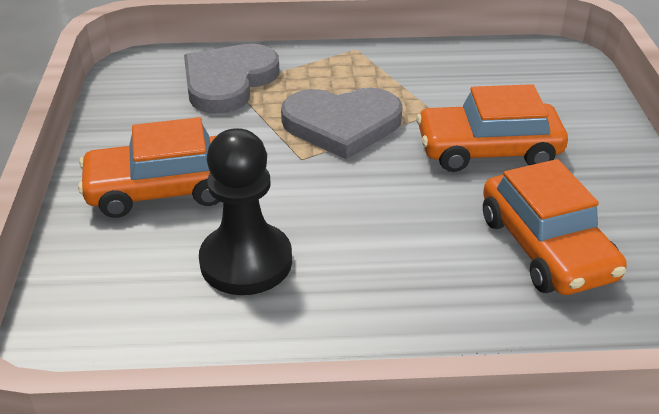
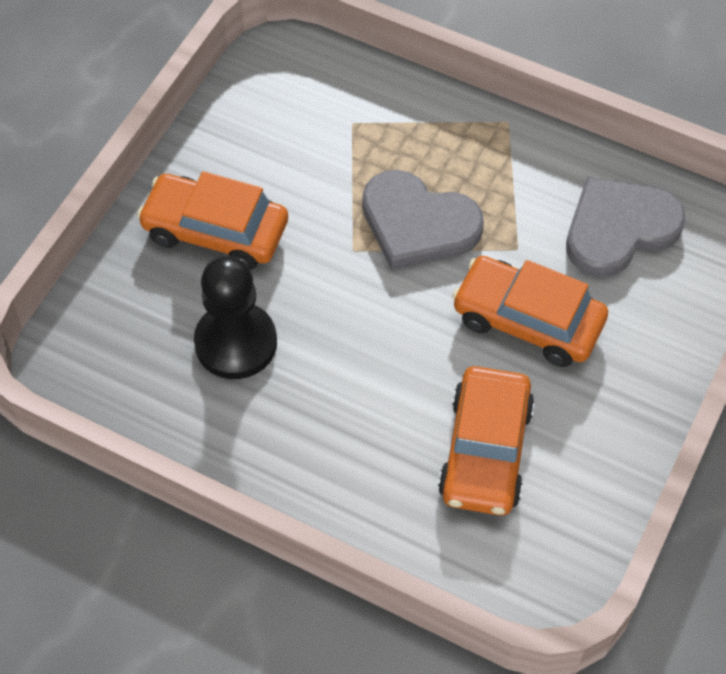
camera: 30 degrees right, 20 degrees up
grey heart [184,44,280,113] -> grey heart moved to [566,177,685,277]

